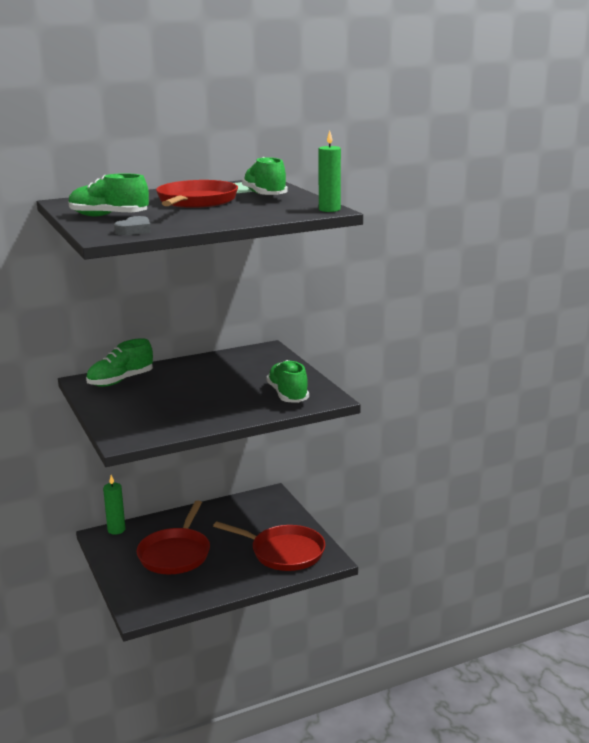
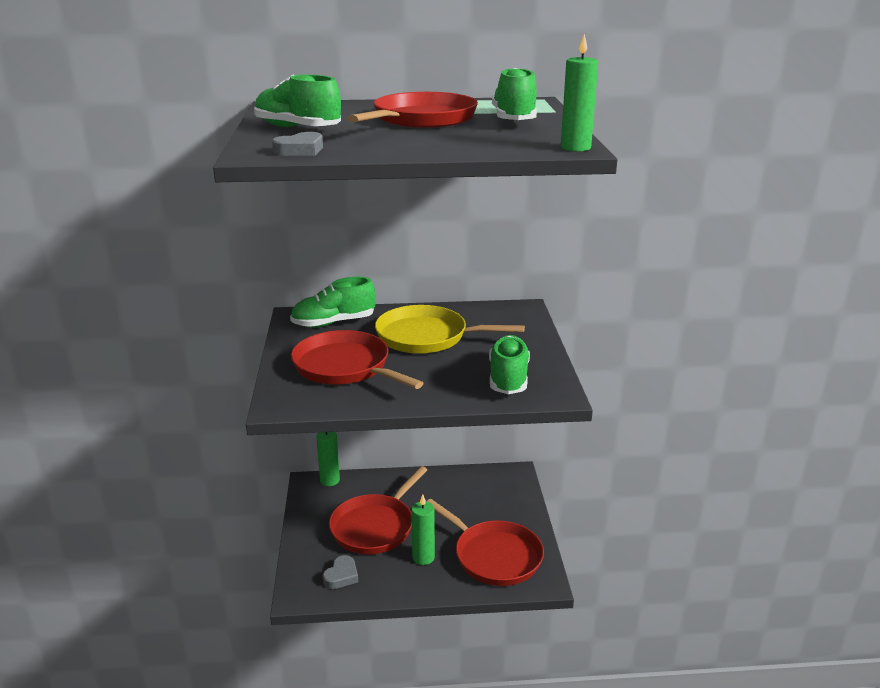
camera: 20 degrees right, 5 degrees up
none -> red pan [291,330,424,389]
none -> grey heart [323,555,358,589]
none -> yellow pan [375,305,525,354]
none -> green candle [411,494,435,565]

